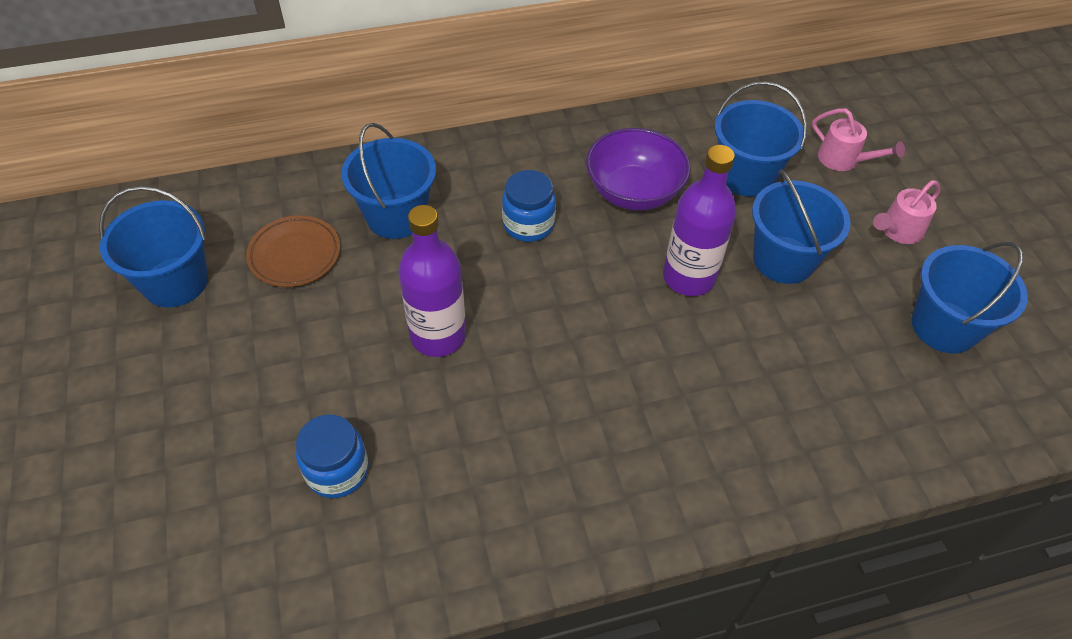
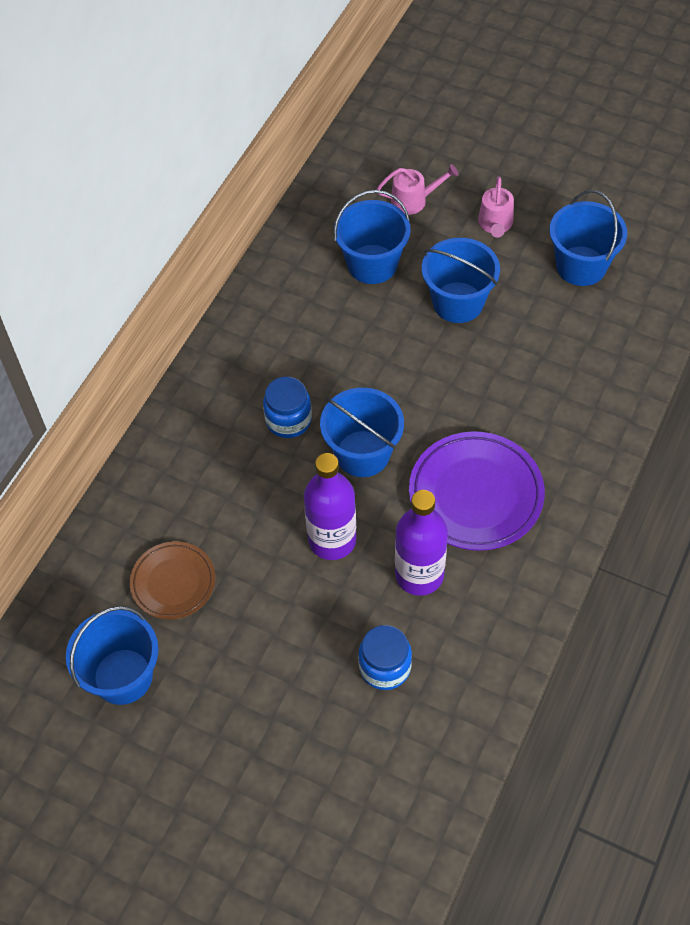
camera: 45 degrees left, 5 degrees up
blue bucket [341,123,436,239] -> blue bucket moved to [320,388,404,477]
purple bowl [586,128,690,211] -> none
purple bottle [663,145,736,296] -> purple bottle moved to [395,490,448,596]
none -> purple plate [409,431,545,551]

